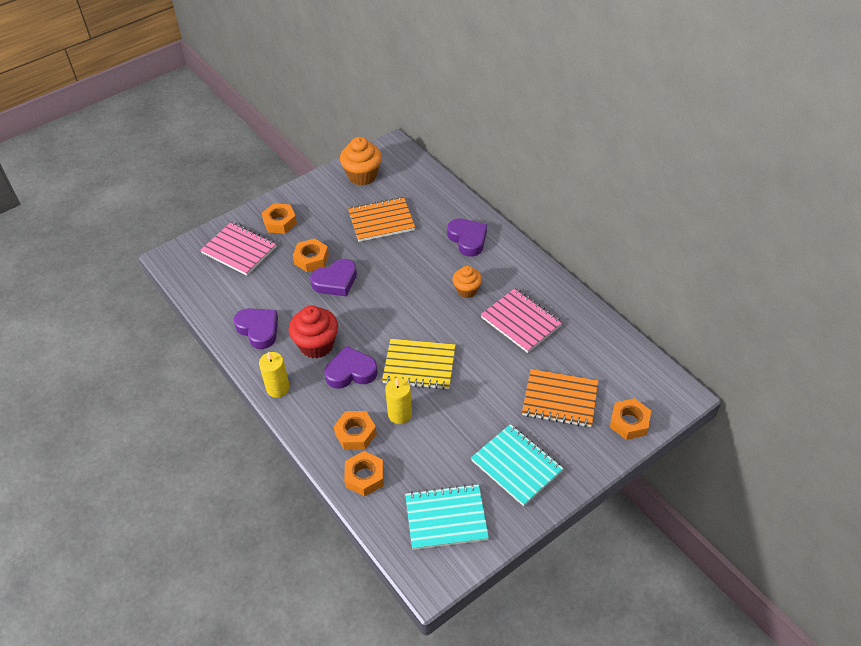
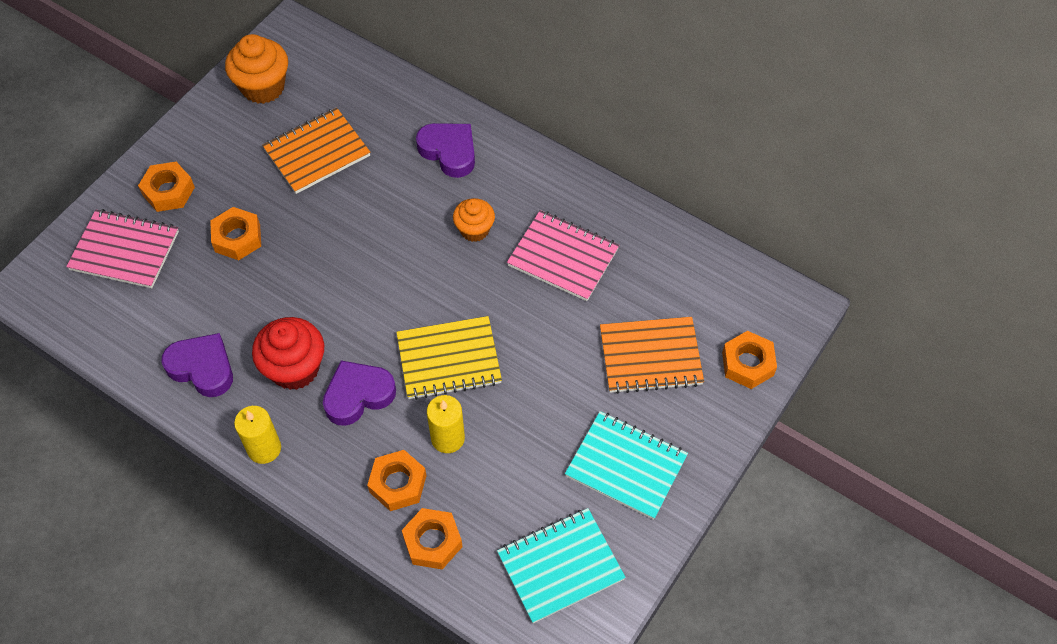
camera: 20 degrees left, 10 degrees up
purple heart [310,259,357,296] -> none

